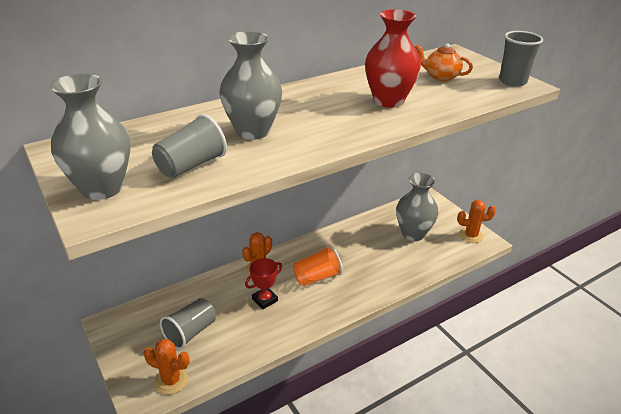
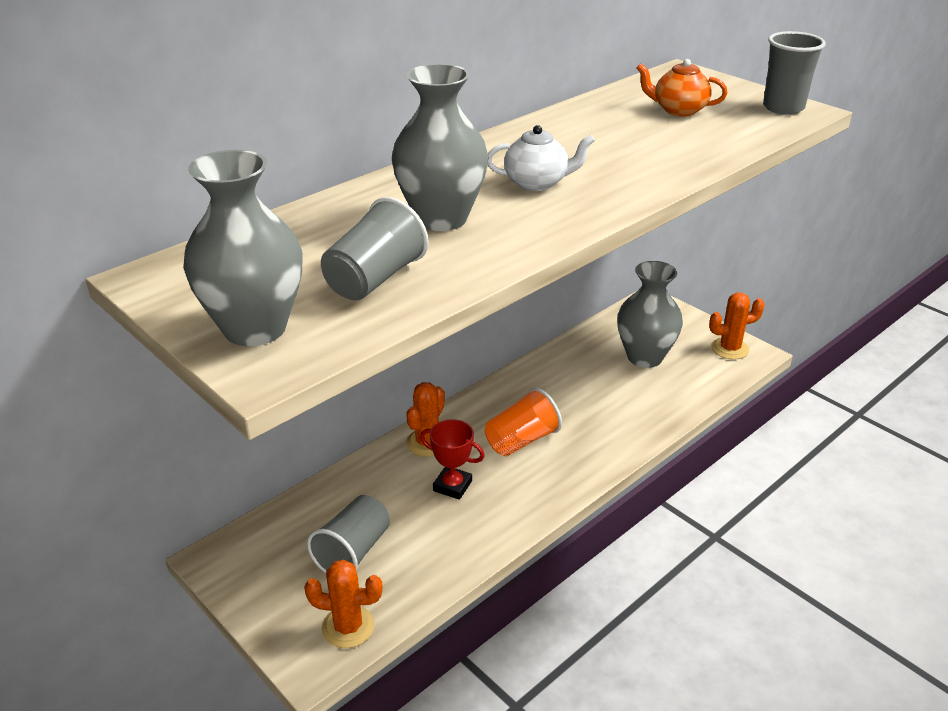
camera: 10 degrees left, 0 degrees up
red trophy [245,258,282,309] -> red trophy turned 75 degrees clockwise [420,419,485,500]
red vase [365,9,421,108] -> none
none -> white teapot [488,125,595,191]

